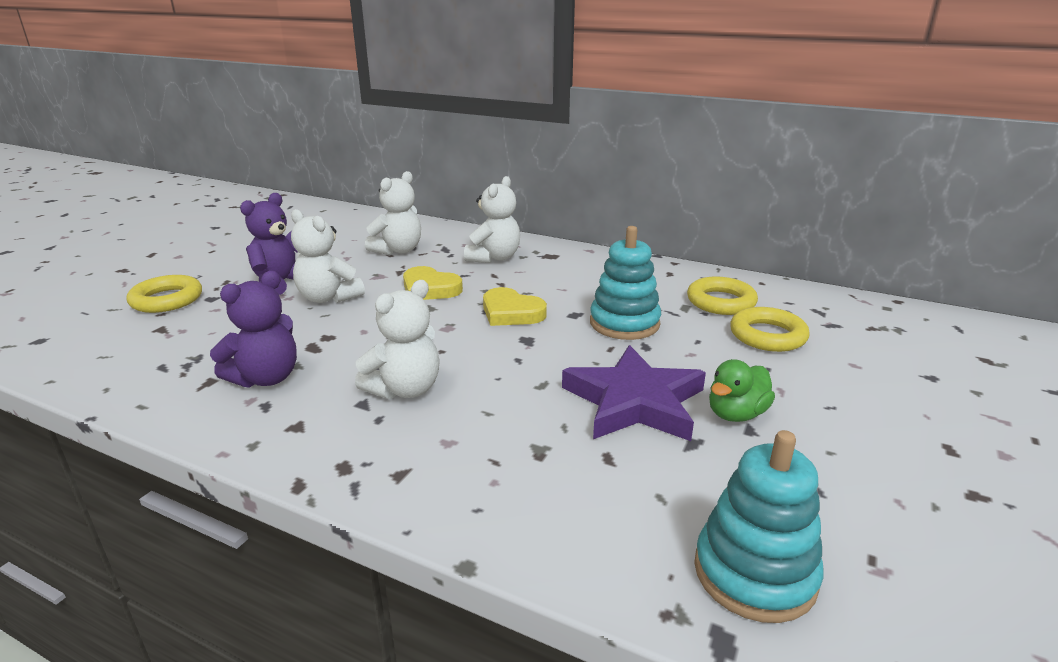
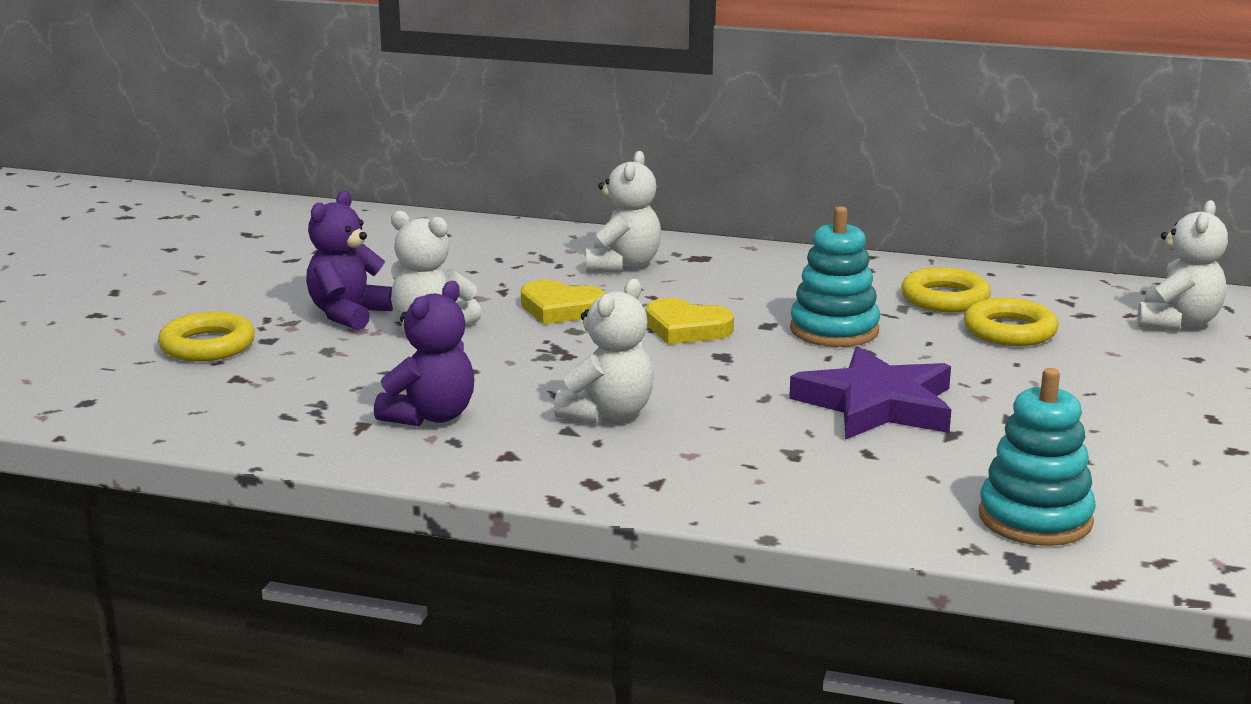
camera: 10 degrees left, 5 degrees down
white teddy bear [365,171,421,255] -> white teddy bear moved to [1137,200,1228,330]
green duck [709,359,775,422] -> none

